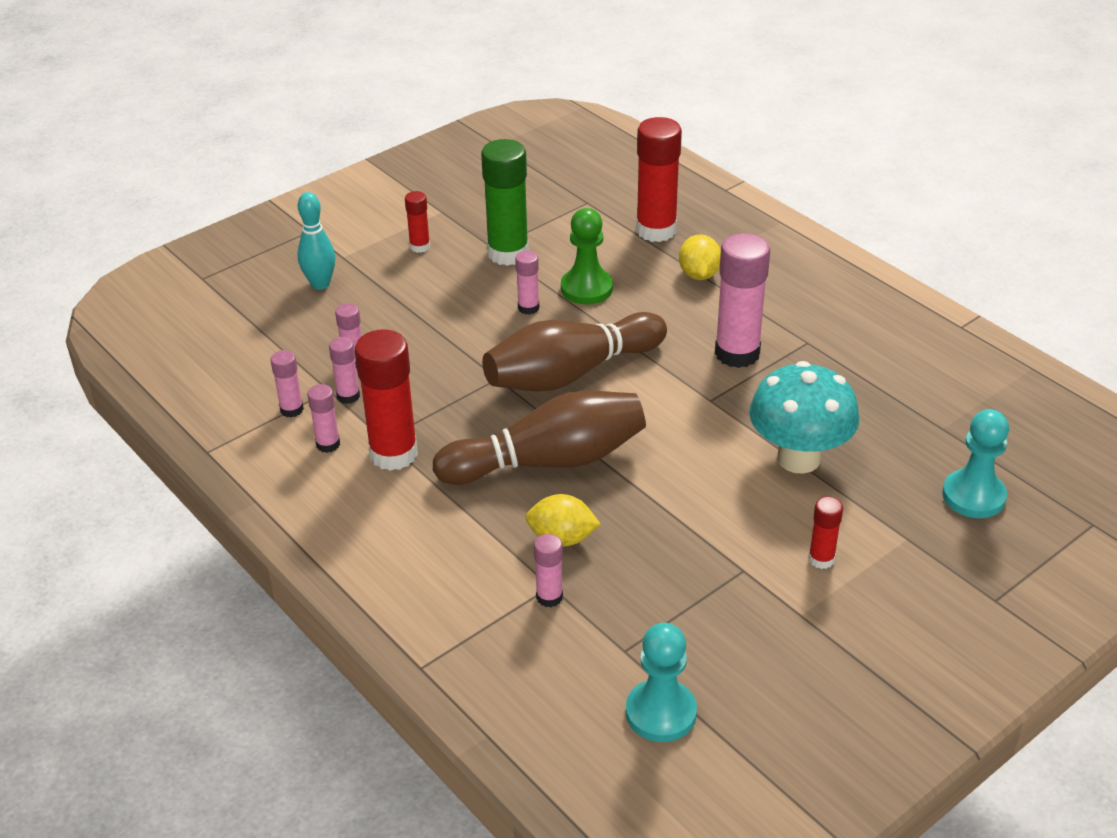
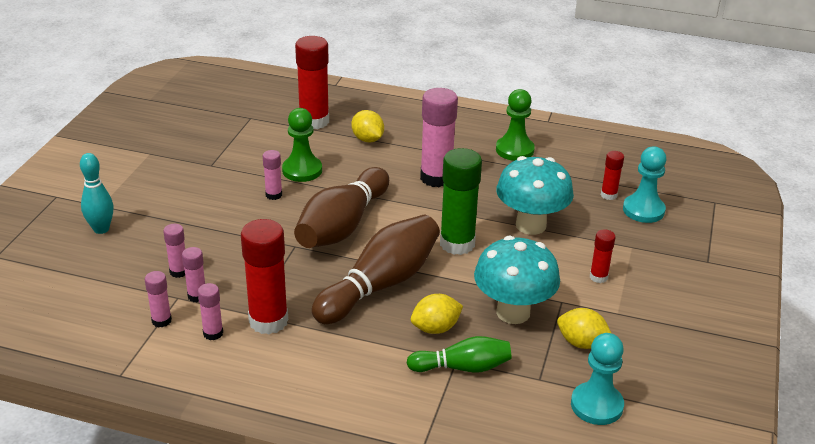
camera: 35 degrees left, 5 degrees down
red glue stick [405,191,430,253] -> red glue stick moved to [601,151,624,200]
green glue stick [481,139,529,266] -> green glue stick moved to [440,148,482,255]
pink glue stick [534,534,563,607] -> green bowling pin [407,336,512,373]
none -> turquoise mushroom [474,236,560,324]
none -> green pawn [496,89,535,161]
none -> yellow lemon [557,308,611,349]

